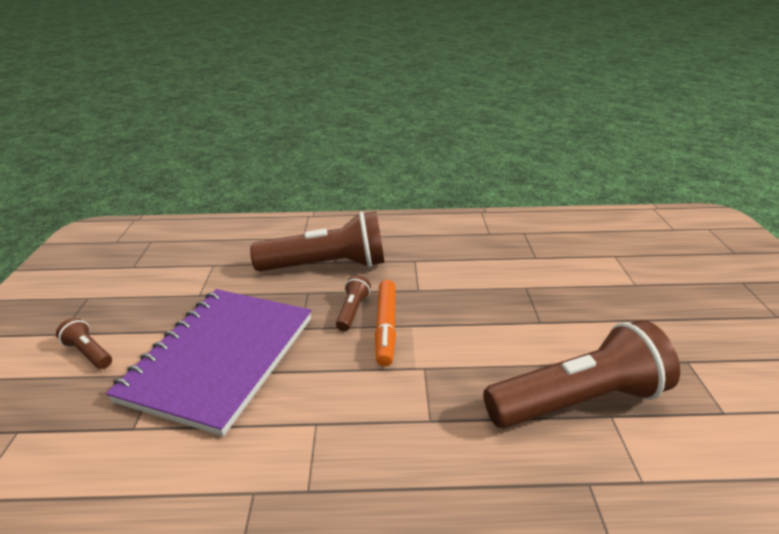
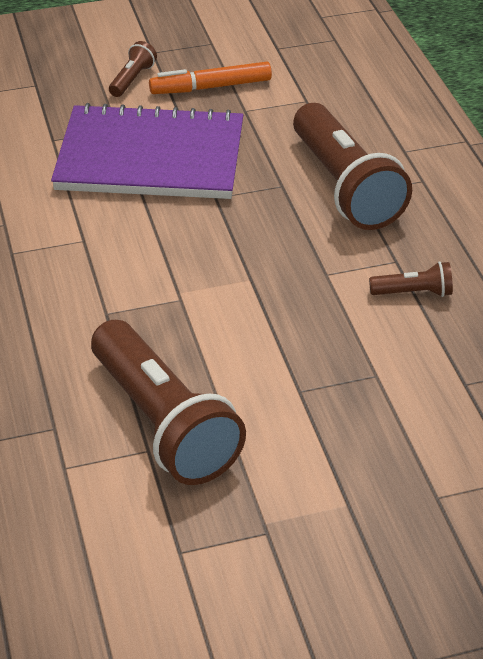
camera: 75 degrees right, 10 degrees up
brown flashlight [336,275,371,331] -> brown flashlight moved to [369,261,453,297]
orange marker [375,280,396,366] -> orange marker moved to [149,62,272,94]

